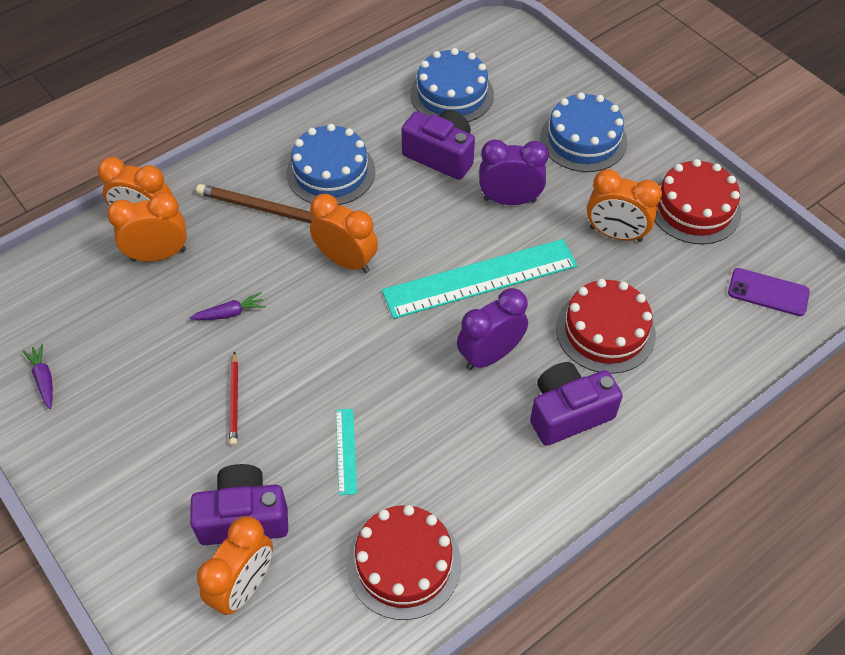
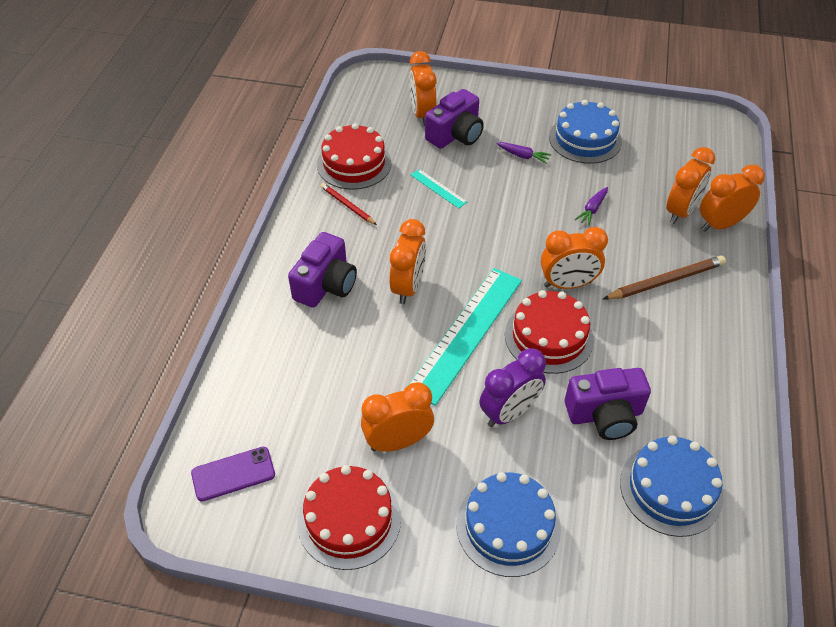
camera: 140 degrees right, 5 degrees down
purple carrot [23,344,53,409] -> purple carrot moved to [496,142,552,164]
red pencil [229,351,238,446] -> red pencil moved to [321,183,377,225]
blue cake [287,124,375,205] -> blue cake moved to [549,100,622,164]
purple clock [457,288,528,370] -> orange clock [389,219,426,304]
red cake [556,279,656,374] -> red cake moved to [505,290,594,374]

